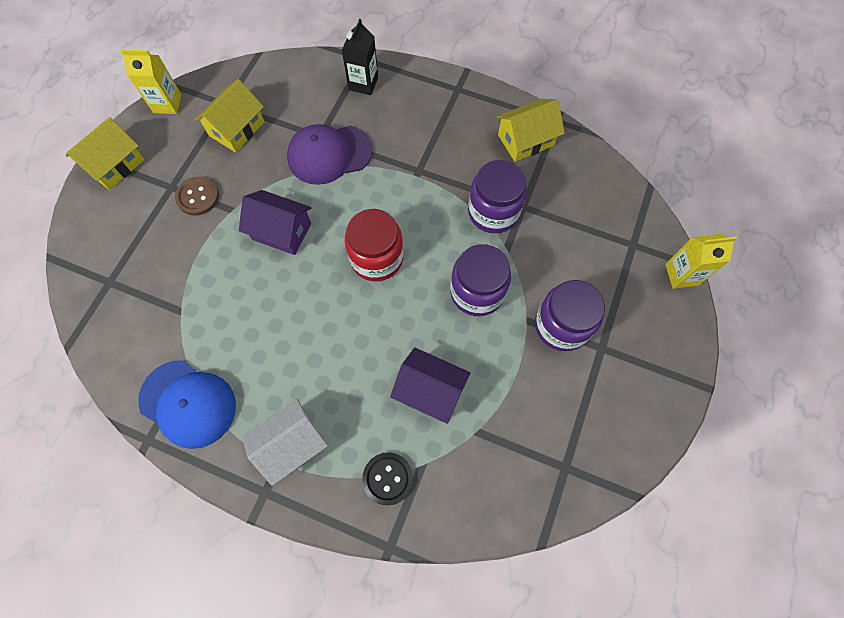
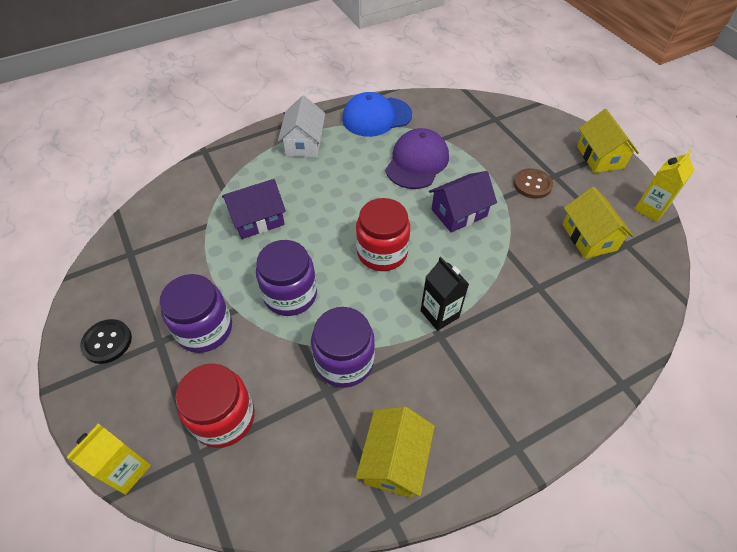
camera: 130 degrees right, 15 degrees down
purple cap [287,124,373,185] -> purple cap moved to [386,128,449,189]
black carton [341,19,378,95] -> black carton moved to [421,257,469,331]
black button [362,452,413,506] -> black button moved to [80,319,132,364]
none -> red jar [175,363,255,448]

